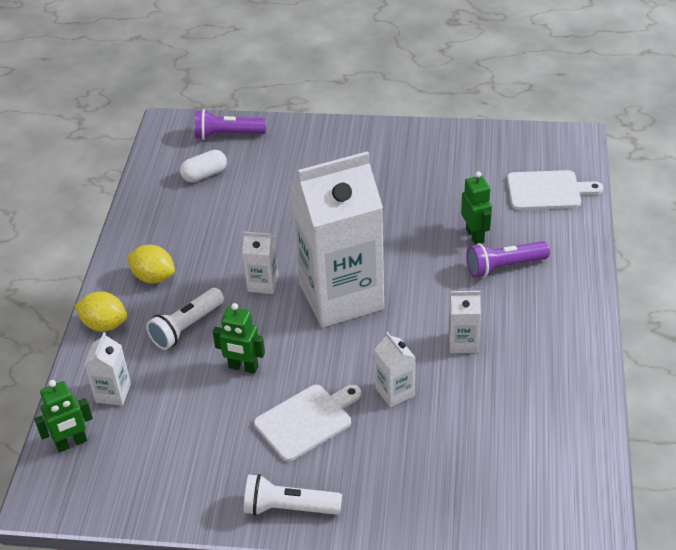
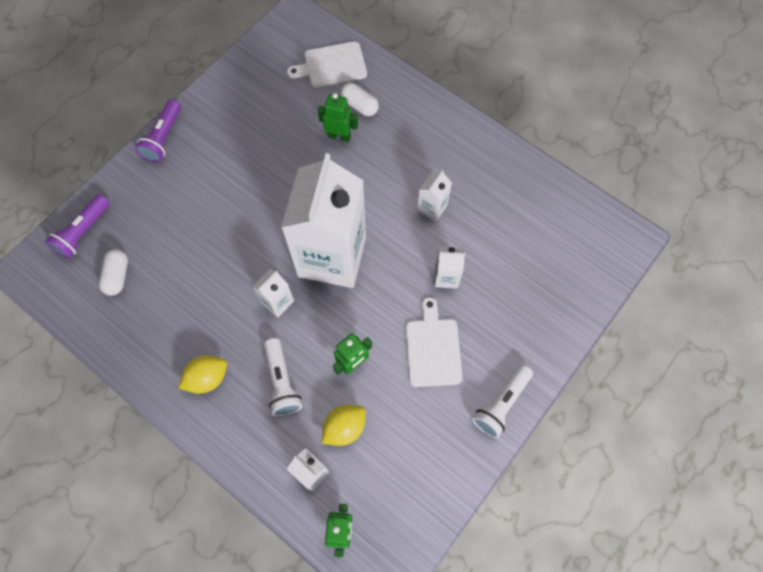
camera: 60 degrees left, 25 degrees up
yellow lemon [75,292,127,332] -> yellow lemon moved to [322,405,366,446]
purple flashlight [467,241,550,278] -> purple flashlight moved to [135,99,181,163]
white cutting board [507,170,603,210] -> white cutting board turned 135 degrees counterclockwise [287,41,367,88]
none -> white capsule [340,83,379,116]

